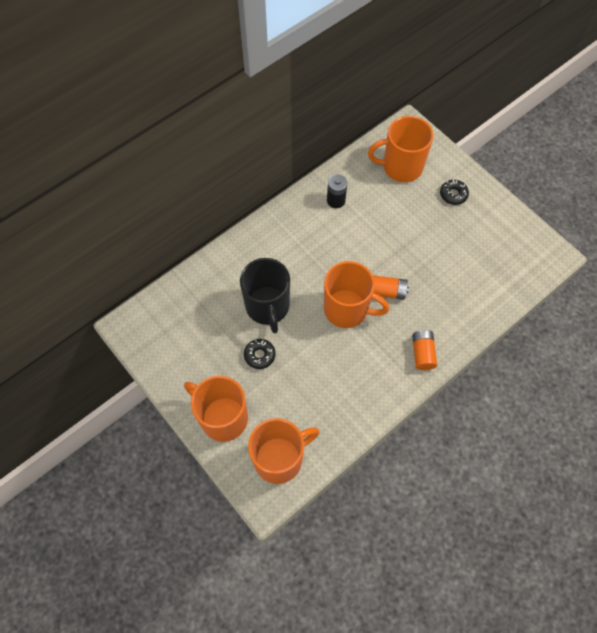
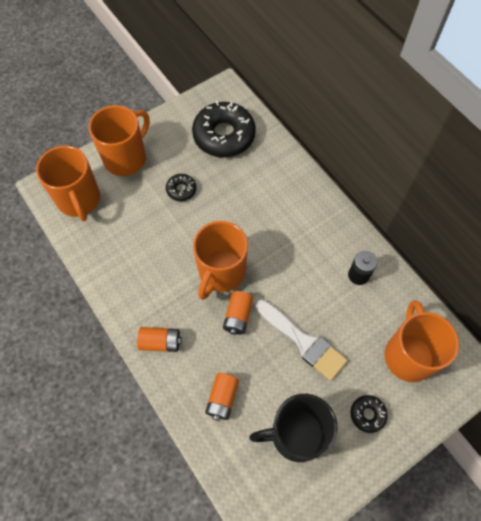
camera: 95 degrees right, 0 degrees up
black mug [240,258,290,334] -> black mug moved to [249,394,338,462]
none -> black donut [192,101,256,157]
none -> orange battery [205,373,239,421]
none -> white brush [255,299,348,381]

